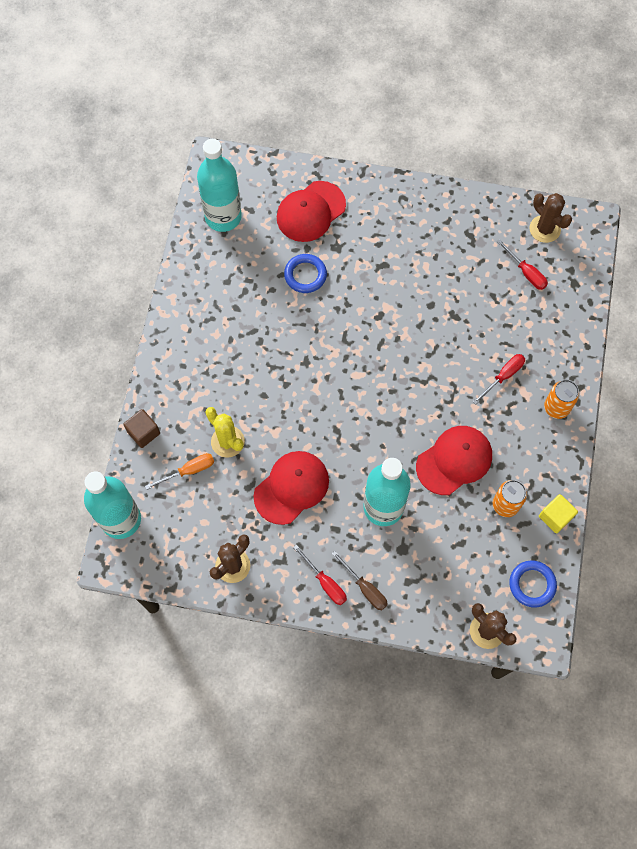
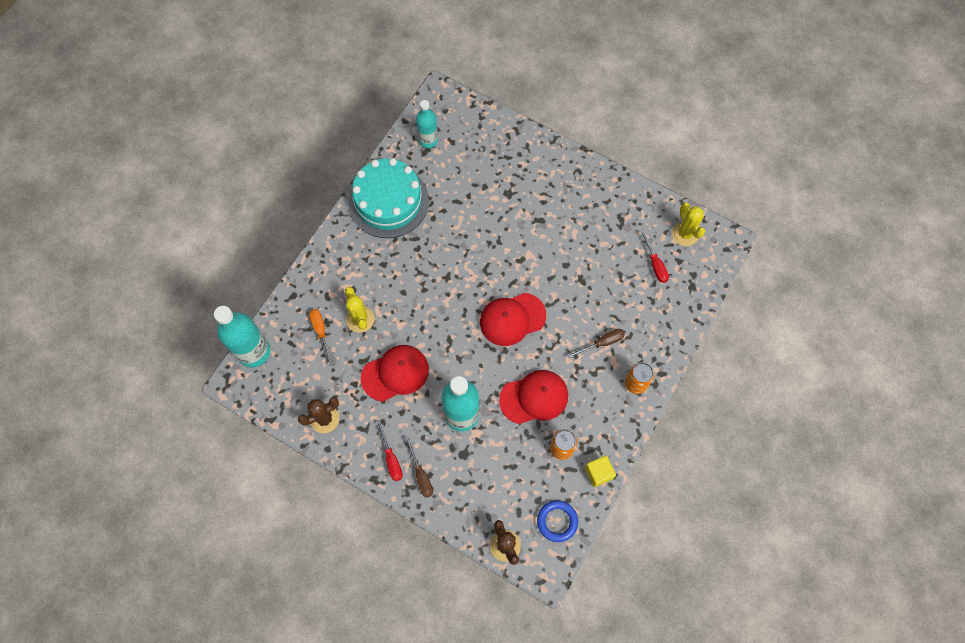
camera: 20 degrees right, 0 degrees up
brown cube [123,409,160,448] -> none
orange screwdriver [145,453,214,490] -> orange screwdriver turned 105 degrees counterclockwise [309,309,333,365]
turquoise bottle [197,139,242,232] -> turquoise bottle [416,100,438,148], size x0.62
red cap [277,181,346,242] -> red cap moved to [480,293,546,346]
blue ring [284,254,327,293] -> none
red screwdriver [473,354,525,404] -> brown screwdriver [568,329,625,358]
brown cactus [529,193,572,243] -> yellow cactus [672,202,705,246]
none -> turquoise cake [348,158,429,238]

